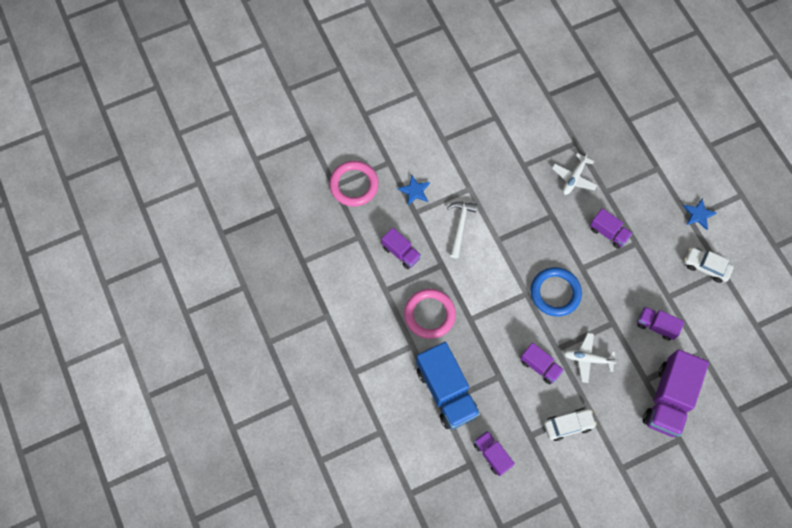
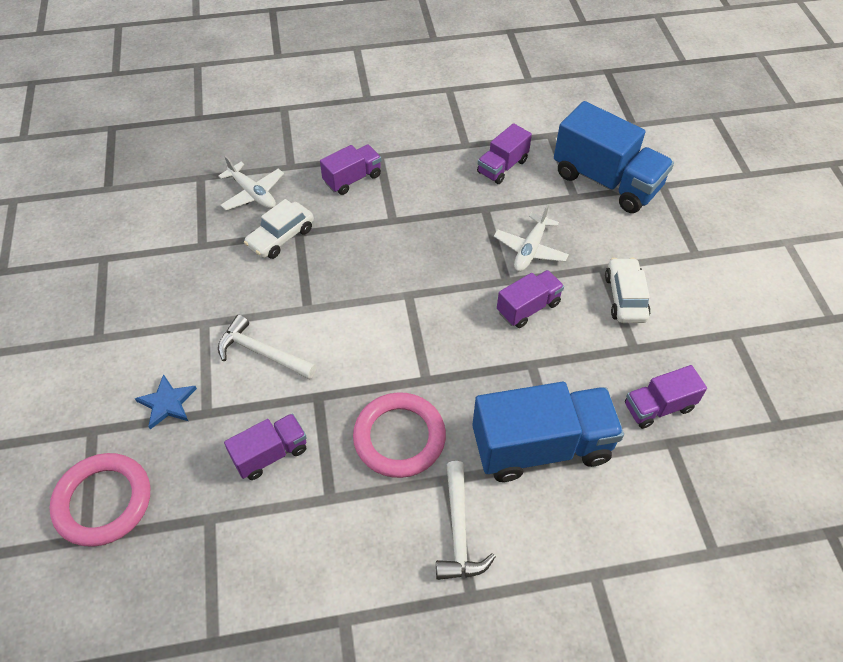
camera: 75 degrees left, 15 degrees down
blue ring [530,267,582,317] -> none
purple truck [643,349,709,437] -> blue truck [554,101,674,213]
blue star [683,198,717,230] -> none
white car [684,247,734,283] -> white car moved to [244,199,314,259]
none -> white hammer [436,461,496,580]

